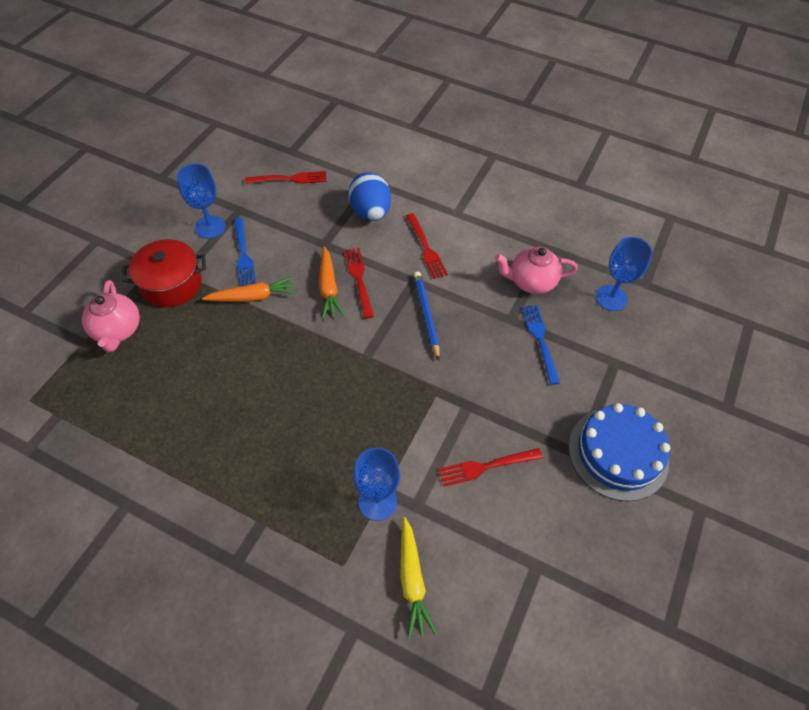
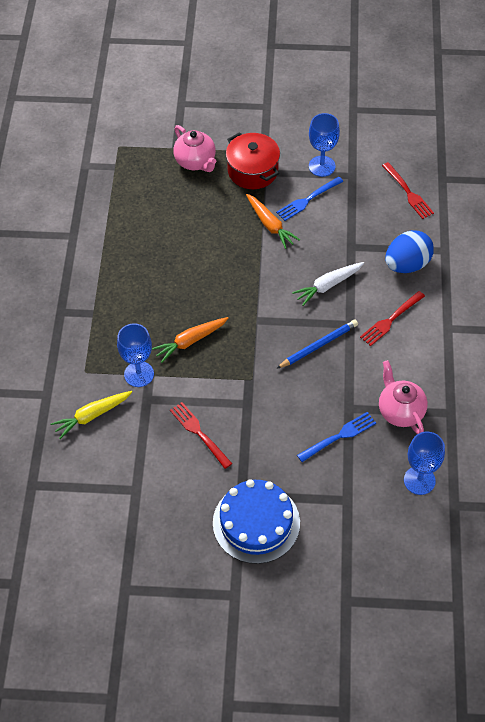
camera: 70 degrees right, 0 degrees up
pink teapot [82,280,140,352] -> pink teapot turned 90 degrees counterclockwise [173,125,216,172]
orange carrot [319,246,344,319] -> orange carrot moved to [152,317,228,363]
red fork [344,248,374,319] -> white carrot [292,262,364,306]

